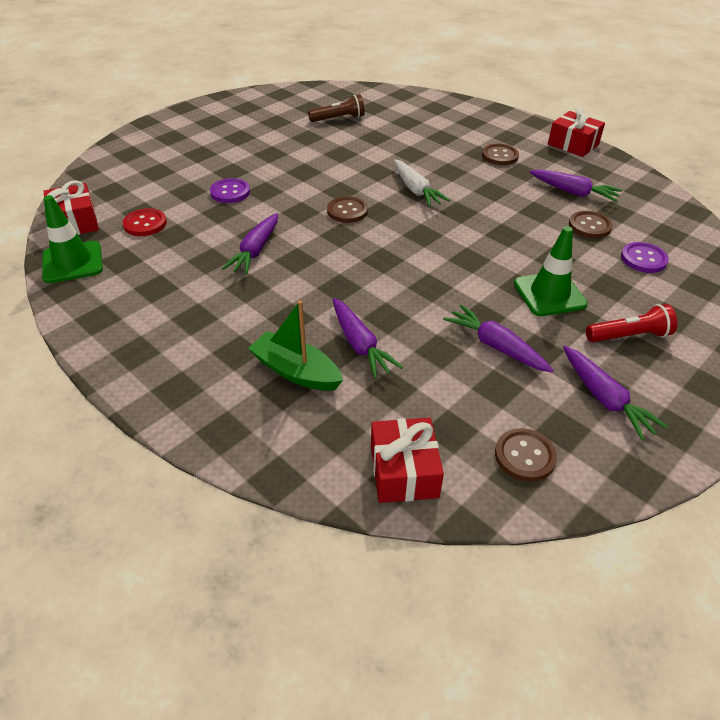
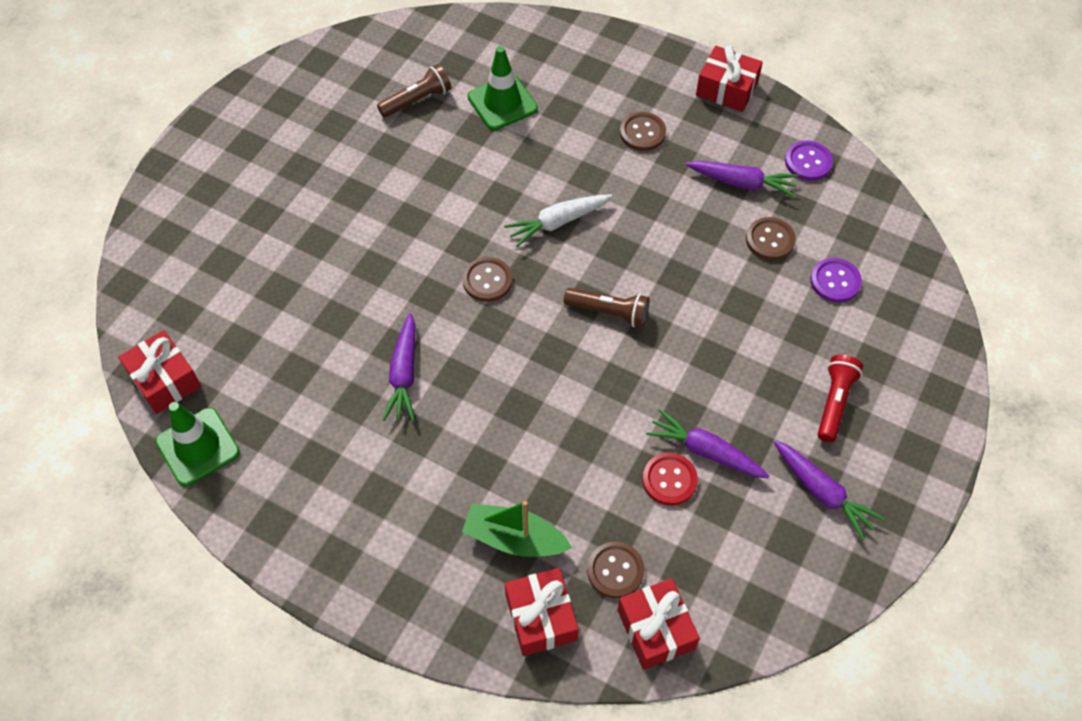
camera: 15 degrees left, 15 degrees up
red button [123,208,167,236] -> red button moved to [642,453,698,506]
purple button [210,178,250,203] -> purple button moved to [785,141,833,181]
purple carrot [333,298,403,379] -> none
white carrot [394,160,450,207] -> white carrot turned 105 degrees clockwise [504,195,612,247]
brown button [495,428,557,482] -> brown button moved to [587,542,645,599]
green traffic cone [514,226,588,316] -> green traffic cone moved to [468,46,538,130]
red flashlight [586,304,677,342] -> red flashlight turned 45 degrees counterclockwise [818,355,863,442]
none -> red gift [505,568,579,656]
none -> brown flashlight [564,288,649,328]

